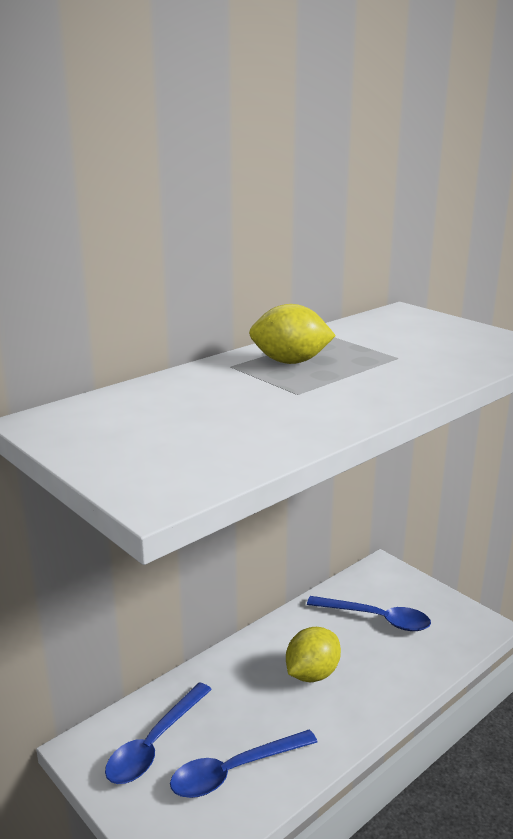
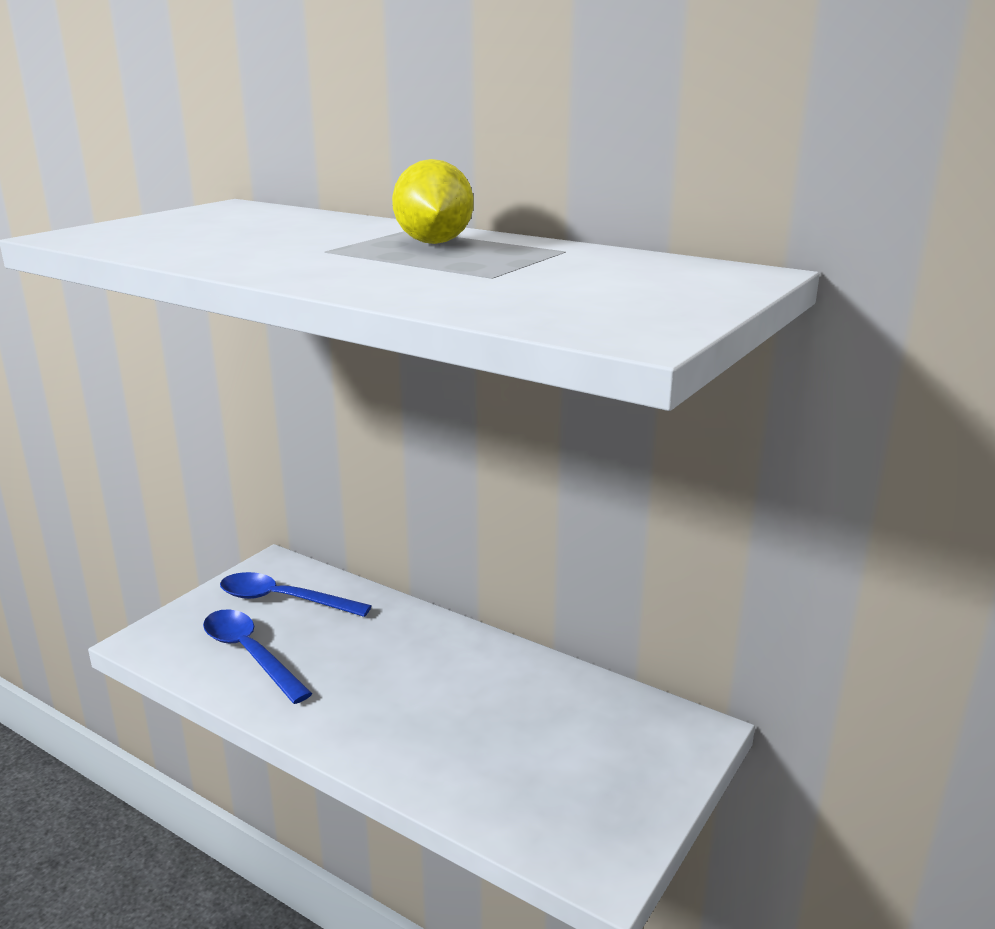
camera: 75 degrees right, 0 degrees up
yellow lemon [286,627,341,682] -> none
blue spoon [307,596,431,631] -> none

